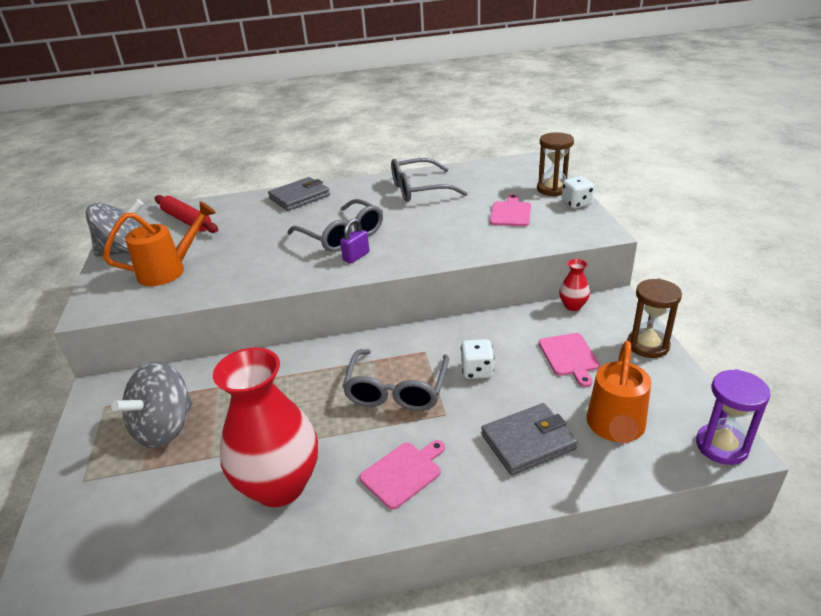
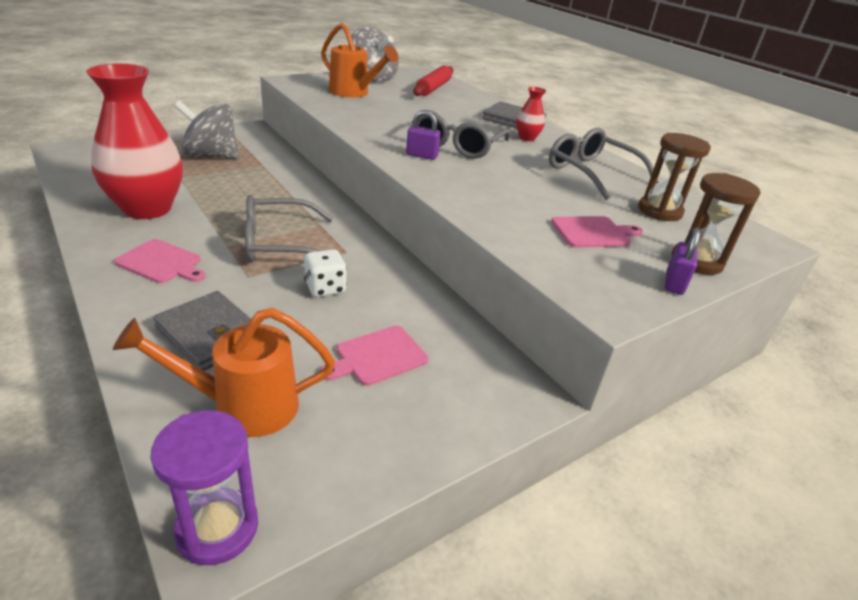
camera: 60 degrees right, 0 degrees up
red vase [559,259,590,311] -> red vase moved to [516,87,546,141]
white dice [562,176,595,209] -> purple padlock [665,227,700,295]
brown hourglass [627,278,682,358] -> brown hourglass moved to [638,133,711,221]

